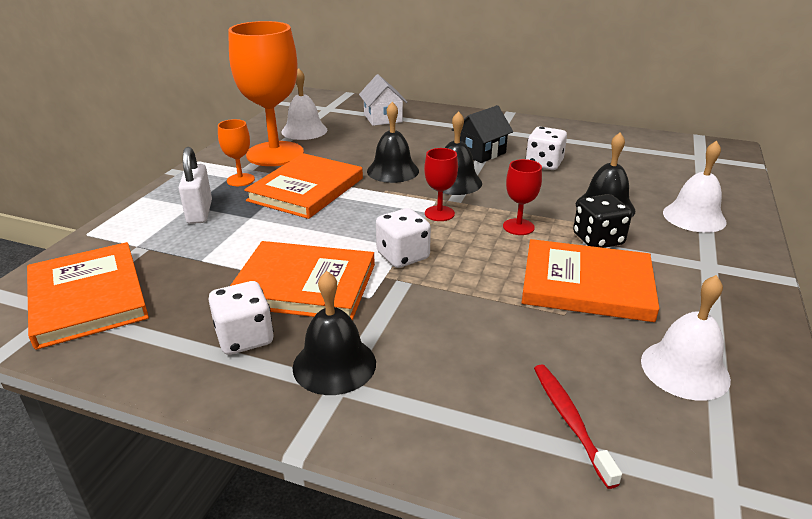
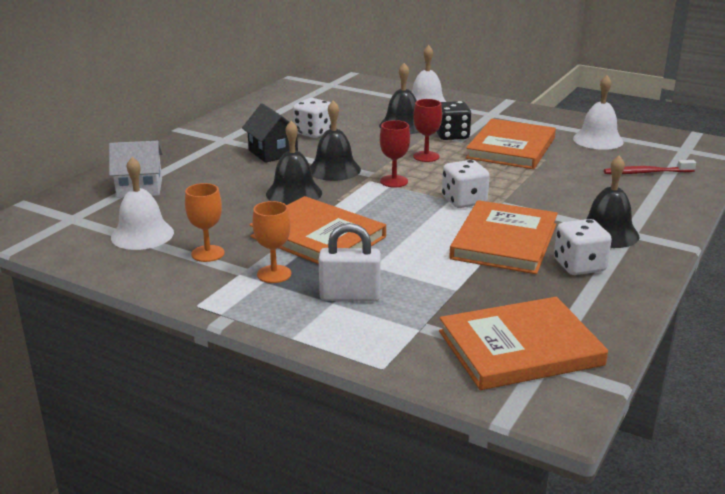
camera: 80 degrees left, 5 degrees down
orange goblet [228,21,304,166] -> orange goblet [185,183,225,262], size x0.44

